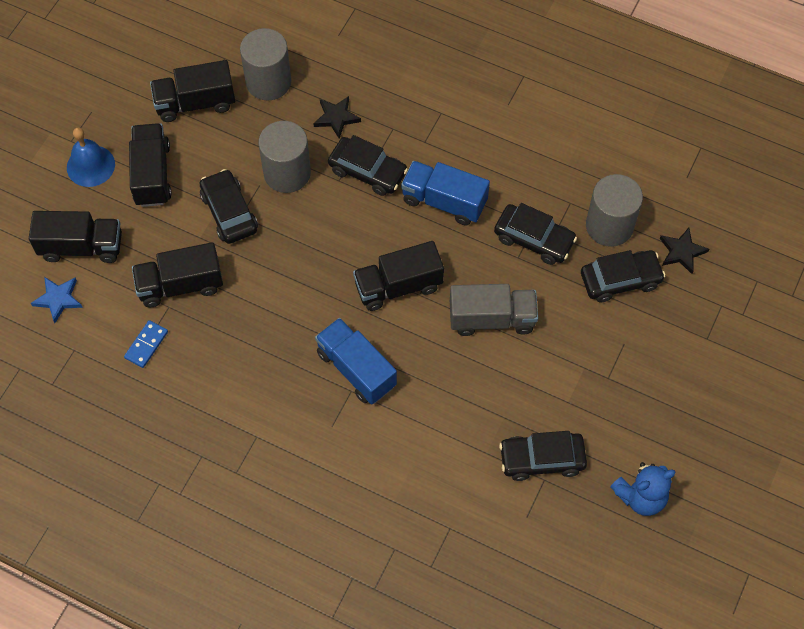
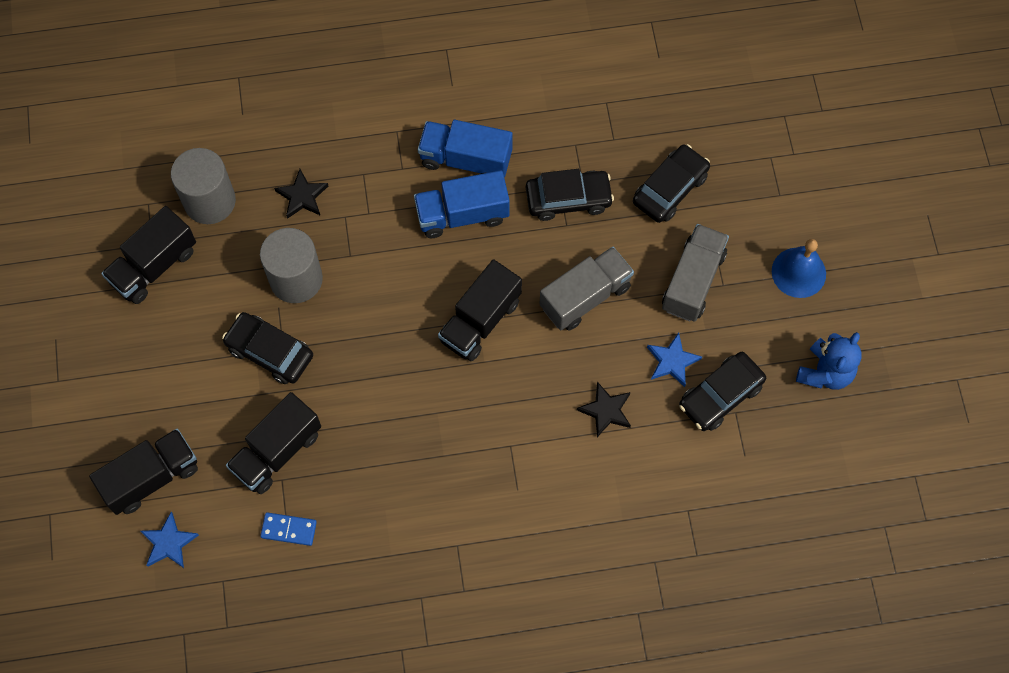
camera: 35 degrees left, 5 degrees up
blue bell [67,128,115,187] -> blue bell moved to [772,239,826,298]
blue domino [124,320,168,368] -> blue domino turned 75 degrees counterclockwise [260,512,317,546]
black truck [129,123,172,207] -> none
blue truck [315,318,397,405] -> blue truck moved to [418,120,513,178]
black car [328,135,408,196] -> none
grey cylinder [586,174,643,247] -> none
black star [660,228,709,274] -> black star moved to [577,382,631,437]
none -> blue star [647,333,702,387]
none -> grey truck [662,224,729,322]

